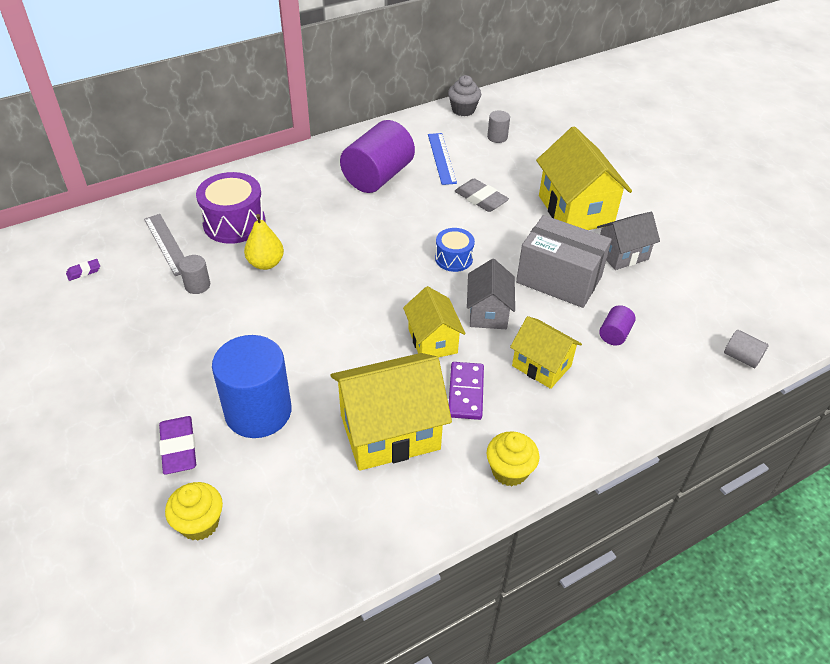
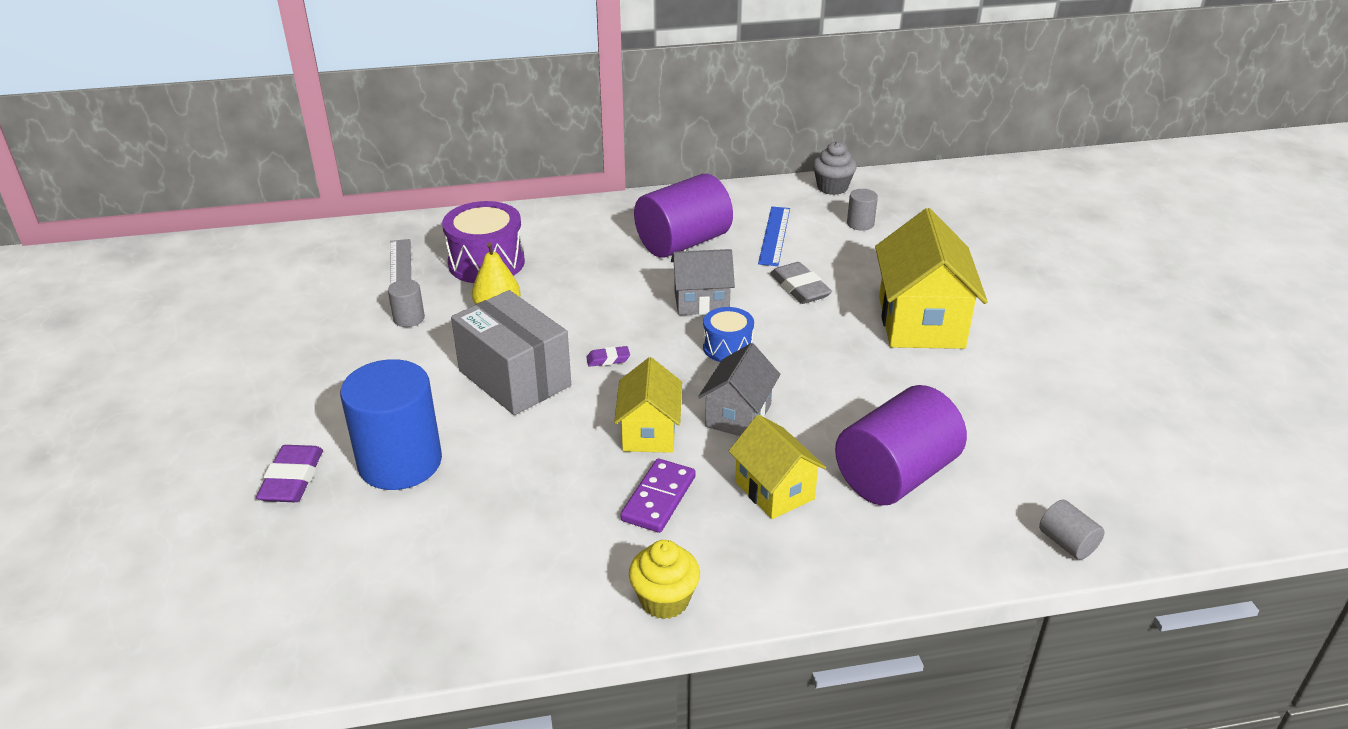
camera: 20 degrees right, 10 degrees down
purple eraser [66,259,100,281] -> purple eraser moved to [586,346,630,367]
yellow cupcake [165,482,223,541] -> none
yellow house [331,353,452,471] -> none
grey box [516,215,612,308] -> grey box moved to [451,290,571,415]
grey house [597,212,660,270] -> grey house moved to [671,249,735,315]
purple cylinder [599,305,636,346] -> purple cylinder [835,385,967,505], size x2.27

